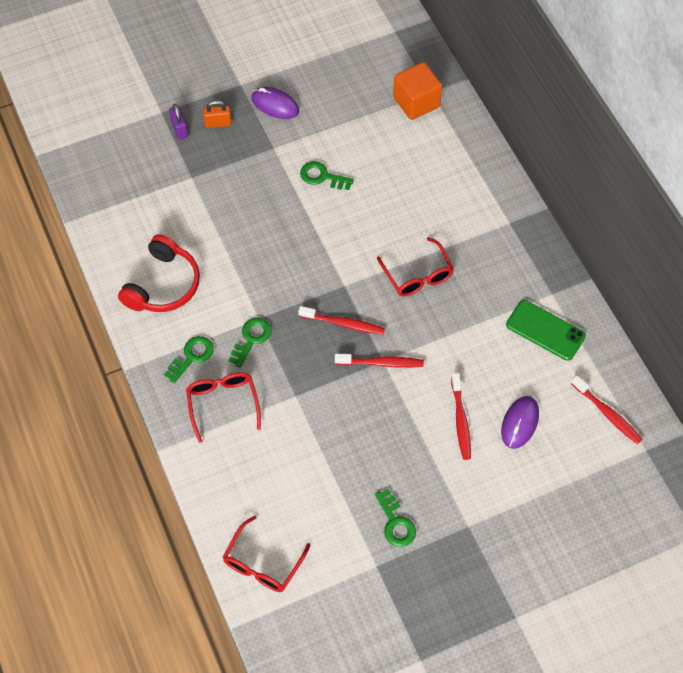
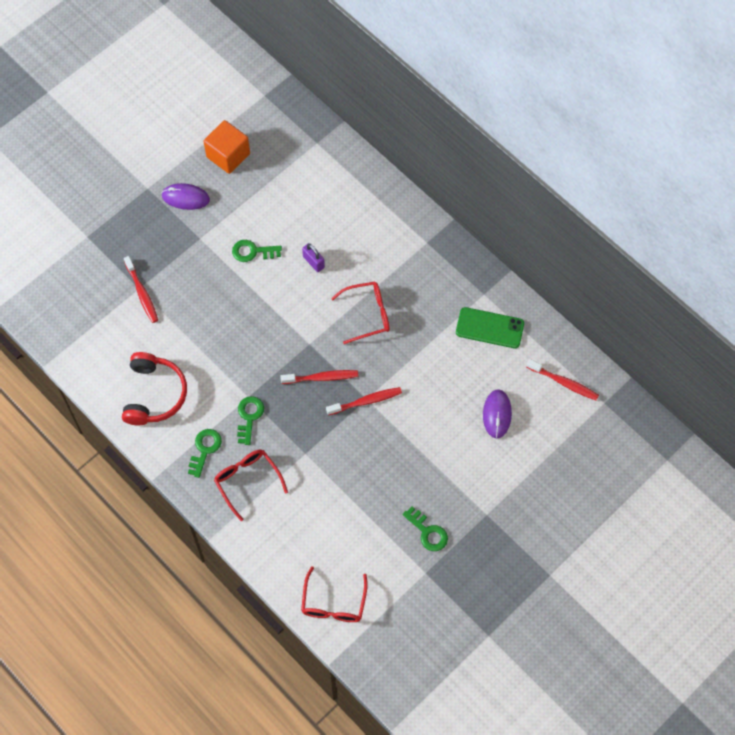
camera: 20 degrees left, 5 degrees up
purple padlock [169,104,188,140] -> purple padlock moved to [302,243,325,272]
orange padlock [203,100,232,128] -> none
red glasses [377,237,454,296] -> red glasses turned 60 degrees counterclockwise [331,282,390,344]
orange cube [393,62,442,120] -> orange cube moved to [204,120,250,174]
red toothbrush [451,373,471,460] -> red toothbrush moved to [124,256,158,323]

